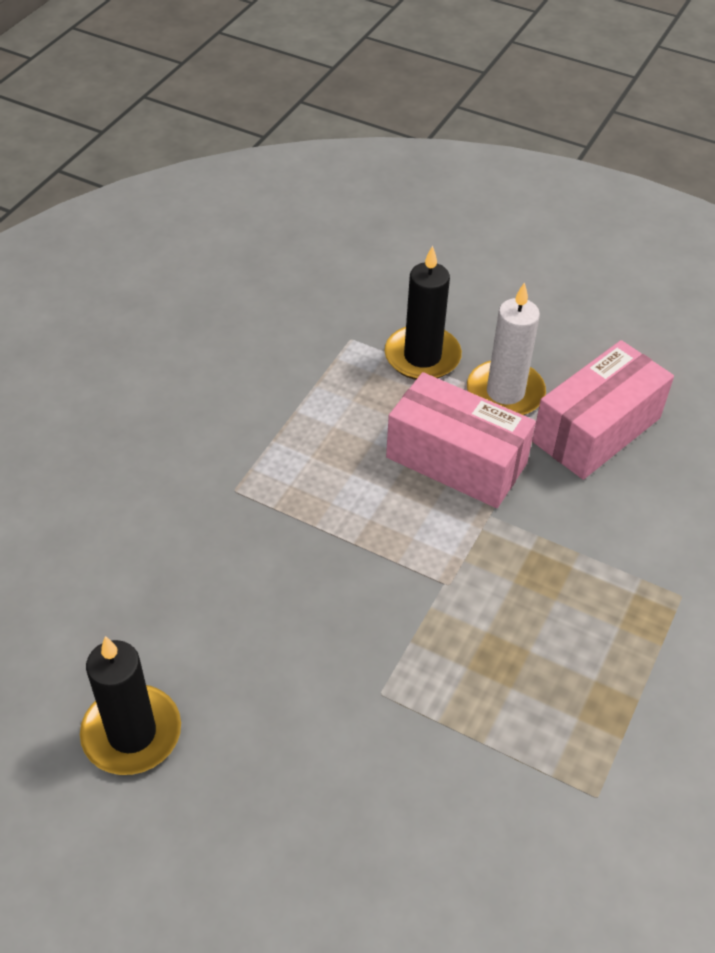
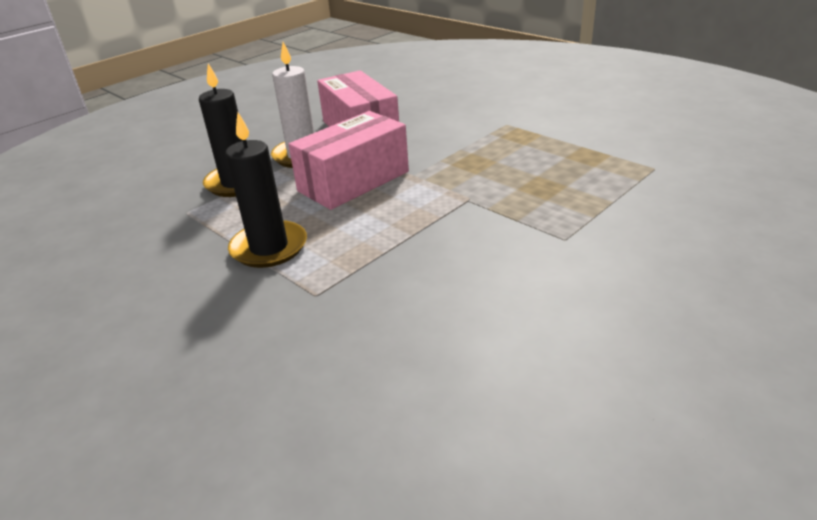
camera: 70 degrees left, 15 degrees down
black candle [80,636,181,775] -> black candle moved to [225,112,307,268]

